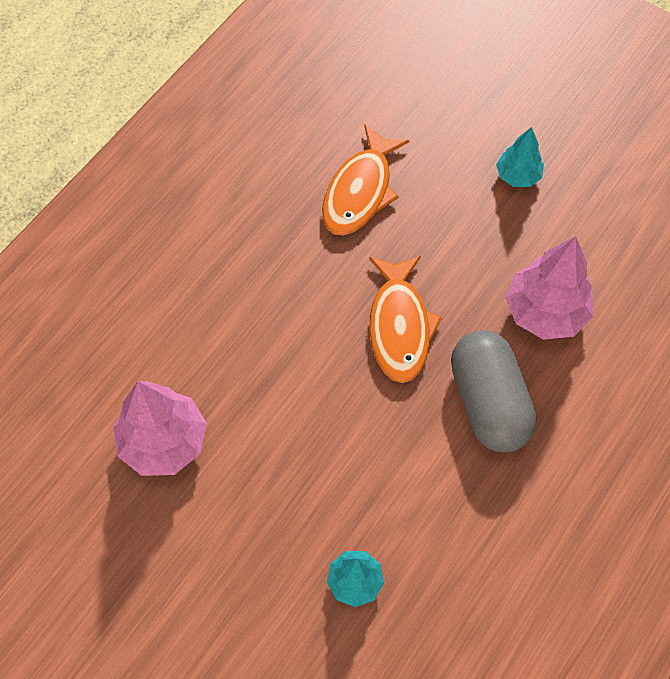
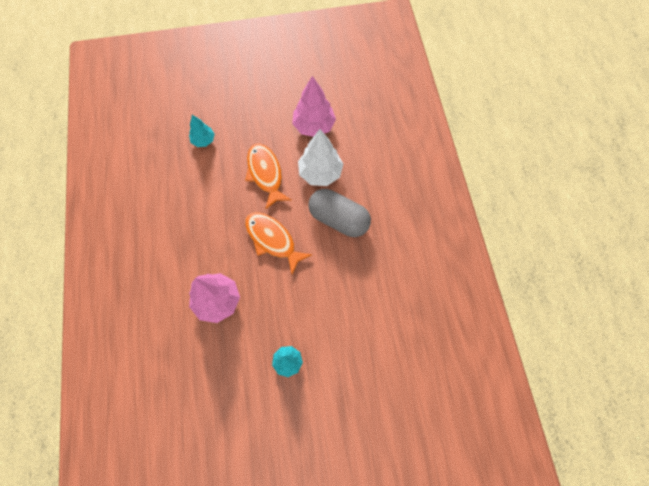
camera: 135 degrees right, 5 degrees up
orange fish [322,124,409,236] -> orange fish moved to [245,143,292,210]
grey capsule [451,330,536,452] -> grey capsule moved to [308,189,371,237]
none -> white tree [298,129,343,186]

